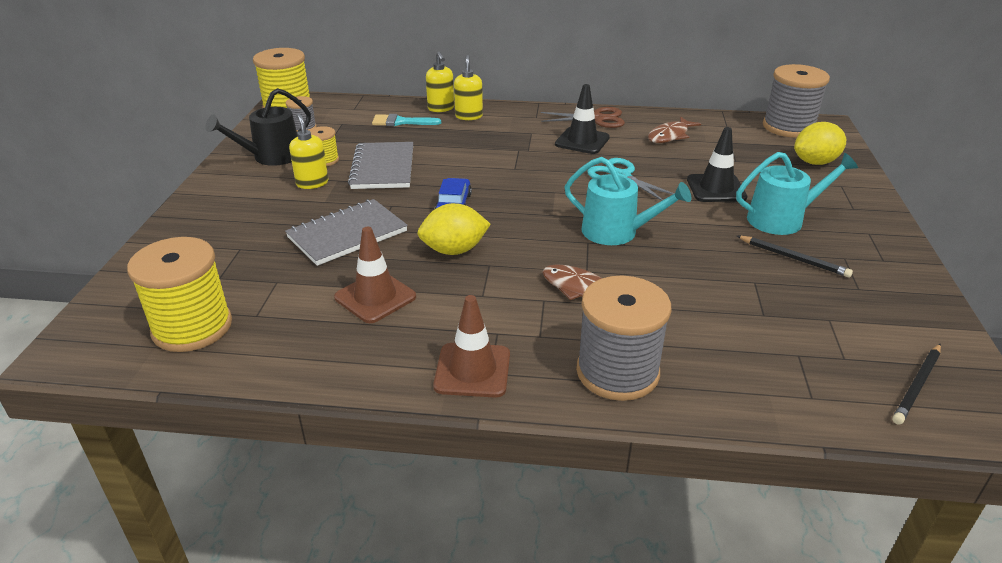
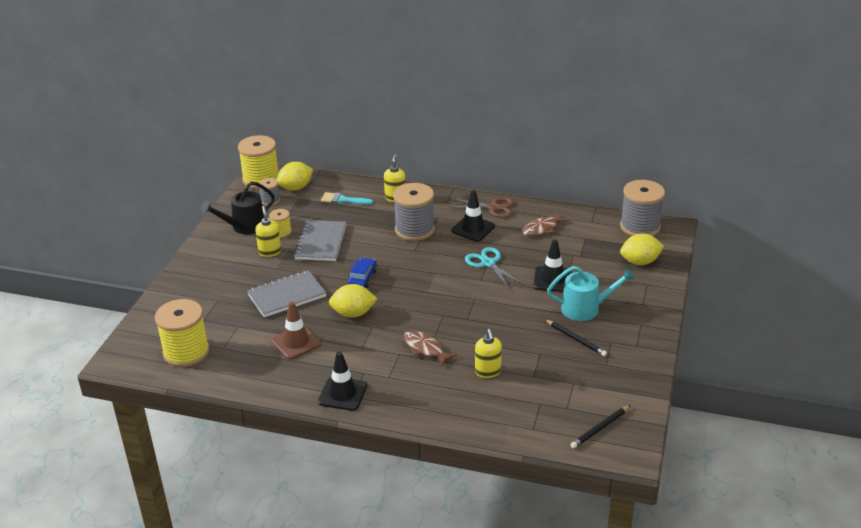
camera: 10 degrees right, 0 degrees up
yellow soap dispenser [426,51,454,112] -> yellow soap dispenser moved to [475,329,502,378]
brown traffic cone [433,295,510,398] -> black traffic cone [318,352,367,411]
turquoise watering can [564,157,691,245] -> none
grey spool [576,276,672,401] -> grey spool moved to [393,183,435,241]
none -> yellow lemon [277,162,313,191]

